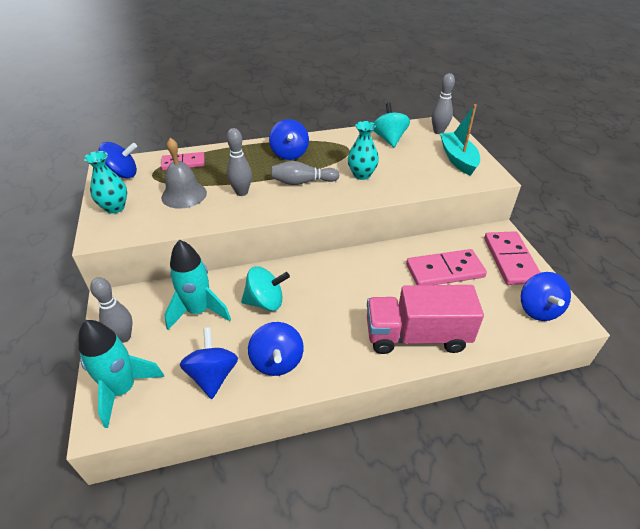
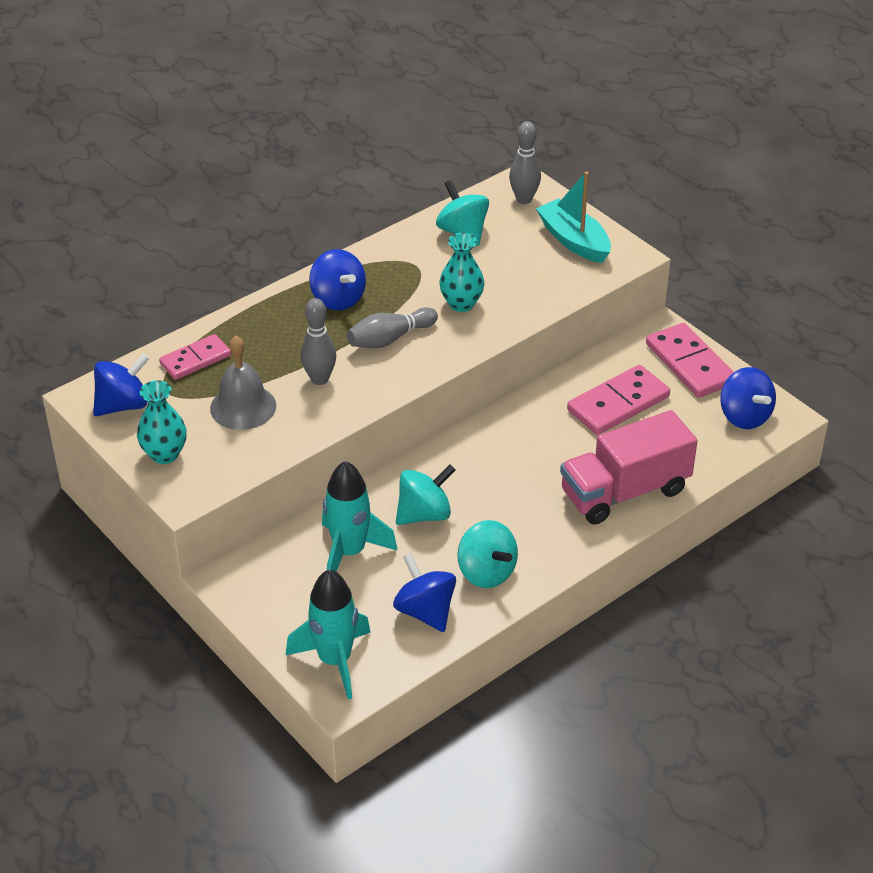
camera: 25 degrees left, 0 degrees up
grey bowling pin [90,277,133,343] -> none
blue spinning top [248,322,304,376] -> turquoise spinning top [457,520,518,588]

